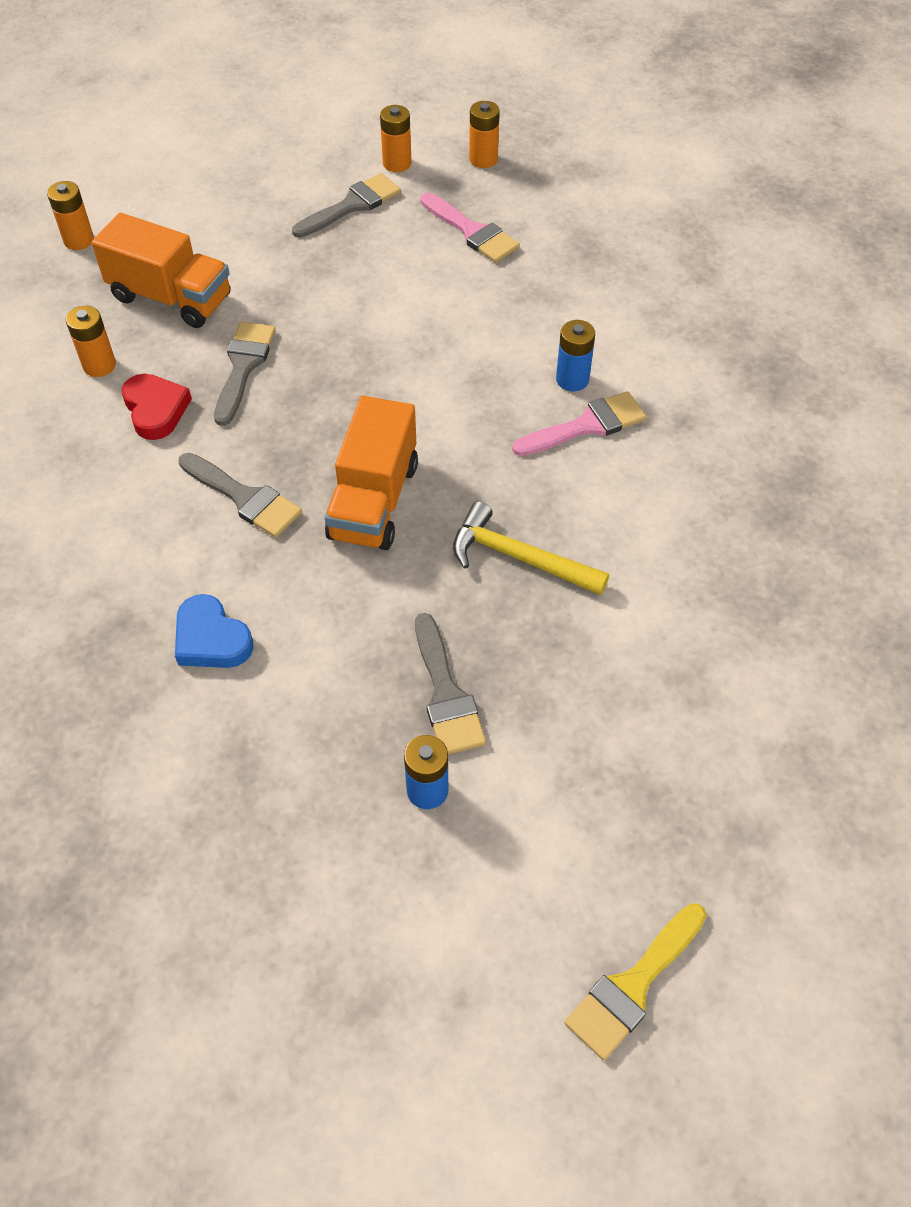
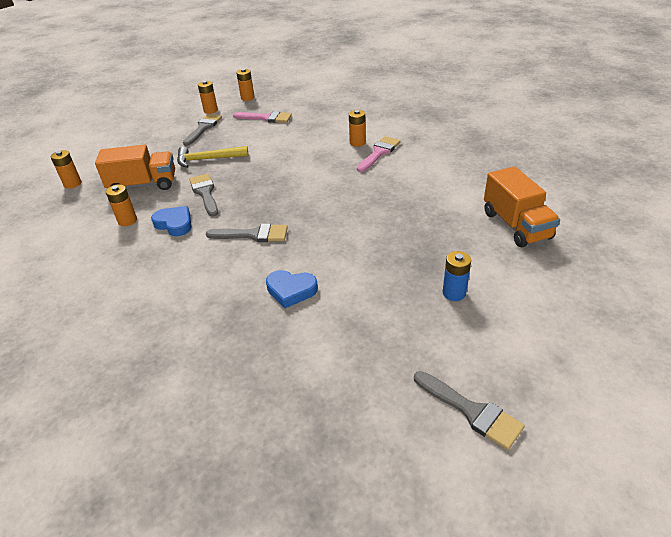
camera: 30 degrees left, 15 degrees down
red heart [122,374,192,440] -> blue heart [151,206,191,236]
orange truck [325,396,418,550] -> orange truck moved to [484,166,560,247]
grey brush [415,613,486,755] -> grey brush moved to [414,371,525,450]
yellow hammer [453,501,609,596] -> yellow hammer moved to [177,146,248,168]
blue battery [556,320,595,391] -> orange battery [349,110,366,147]
yellow brush [565,903,707,1060] -> none

